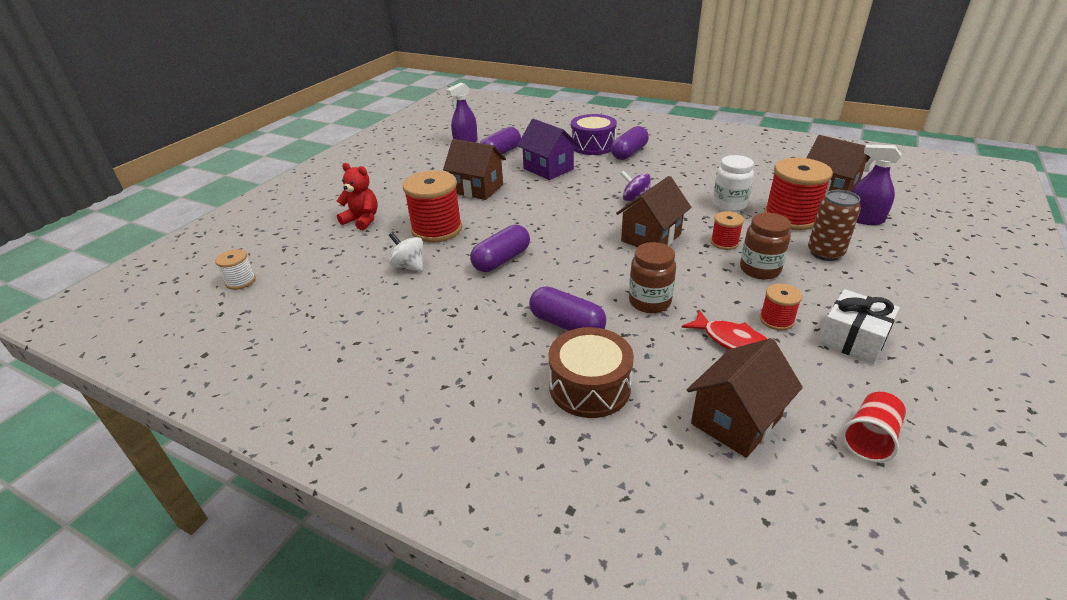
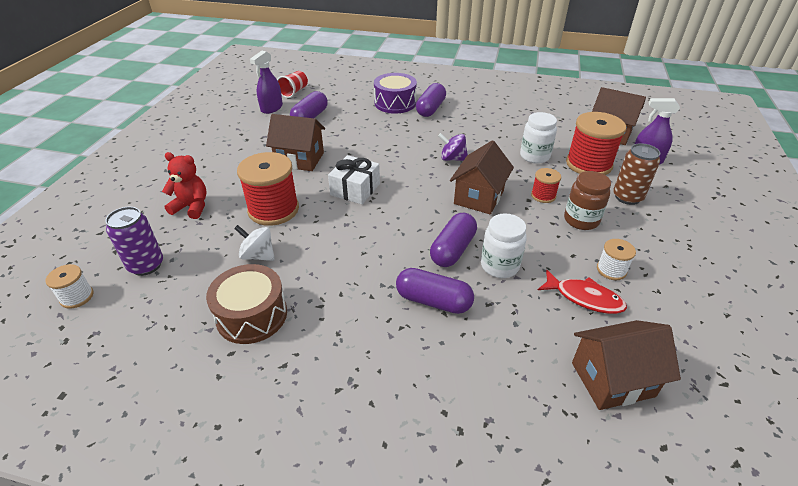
camera: 15 degrees left, 5 degrees up
purple capsule [470,225,530,272] -> purple capsule moved to [430,212,477,267]
purple house [517,119,579,180] -> none
brown drum [549,327,634,418] -> brown drum moved to [206,264,287,344]
brown jar [629,242,676,313] -> white jar [481,213,527,278]
brown house [687,338,803,458] -> brown house turned 45 degrees clockwise [572,320,681,410]
red spool [760,283,802,331] -> white spool [597,239,636,280]
white gift [818,289,900,364] -> white gift moved to [328,155,380,204]
red cup [842,392,906,463] -> red cup moved to [277,71,308,98]
none -> purple can [105,207,163,276]

